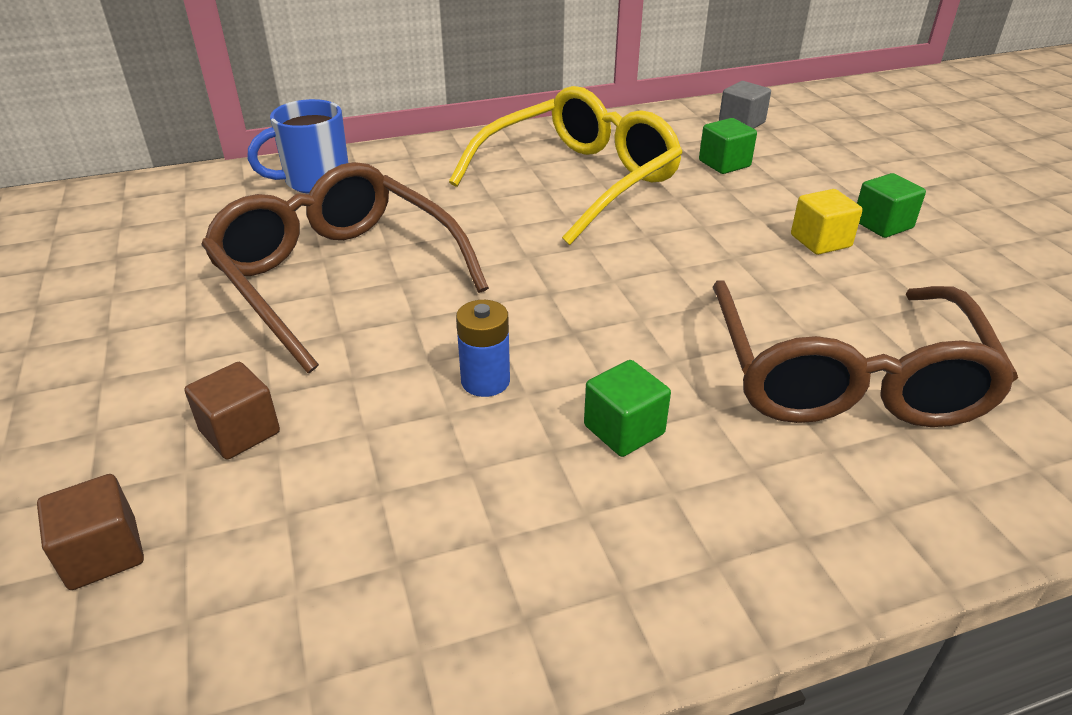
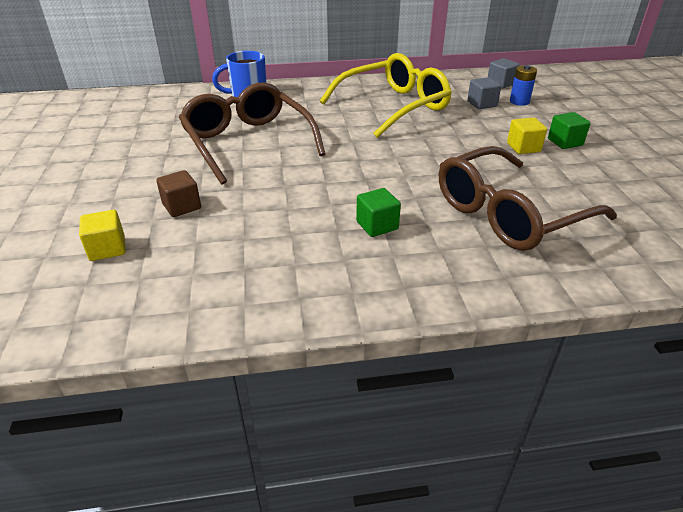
camera: 10 degrees right, 0 degrees up
brown cube [37,474,144,590] -> yellow cube [79,210,126,261]
blue battery [456,300,510,397] -> blue battery moved to [510,65,537,106]
green cube [699,118,757,174] -> grey cube [467,77,501,109]
brown glasses [713,280,1018,427] -> brown glasses turned 45 degrees clockwise [439,146,617,251]

